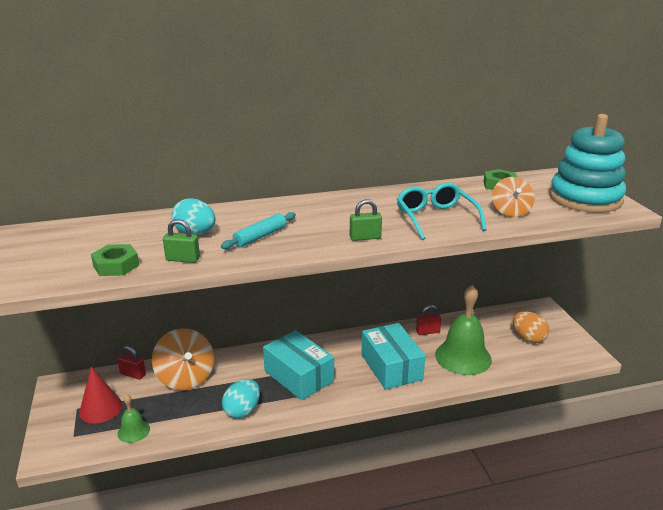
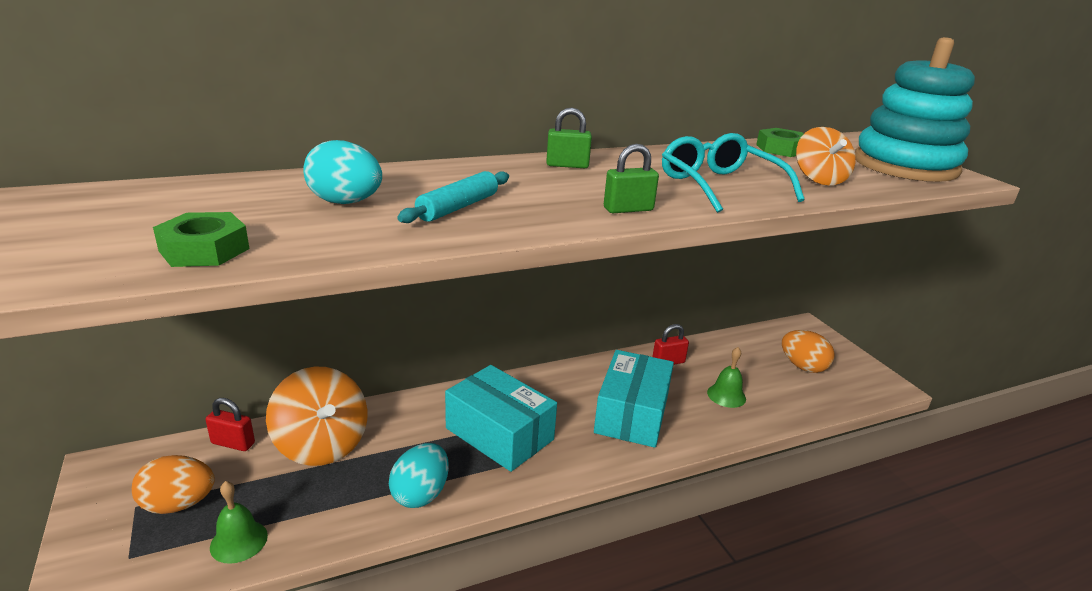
camera: 10 degrees left, 0 degrees up
red cone [79,366,122,423] -> orange egg [132,455,215,514]
green padlock [163,219,200,263] -> green padlock moved to [546,108,592,168]
turquoise box [361,323,425,390] -> turquoise box turned 45 degrees clockwise [594,350,674,448]
green bell [435,285,492,375] -> green bell [707,347,746,408], size x0.49

